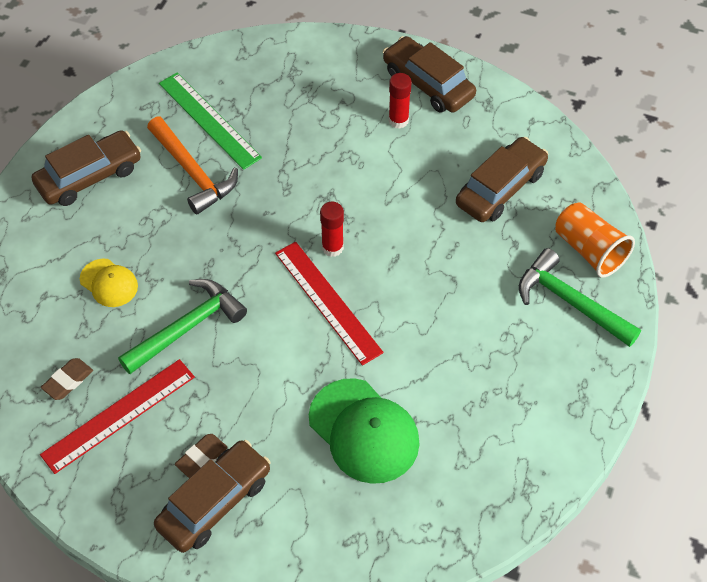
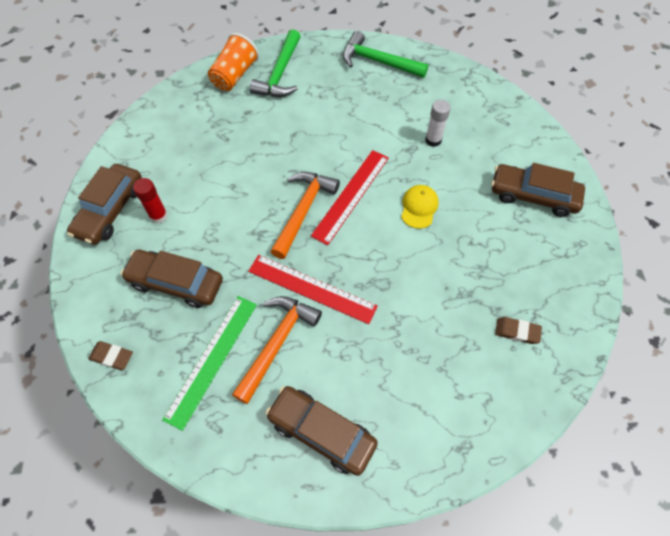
camera: 115 degrees left, 5 degrees up
red ruler [40,359,195,474] -> red ruler moved to [248,255,378,324]
yellow cap [80,259,138,307] -> yellow cap moved to [401,185,439,229]
green hammer [118,279,247,374] -> green hammer moved to [343,31,429,78]
brown eraser [175,434,228,478] -> brown eraser moved to [88,341,133,370]
green cap [309,378,420,484] -> white glue stick [425,100,451,147]
red glue stick [320,202,344,257] -> orange hammer [270,172,340,259]
brown car [456,137,548,222] -> brown car moved to [121,250,223,308]

